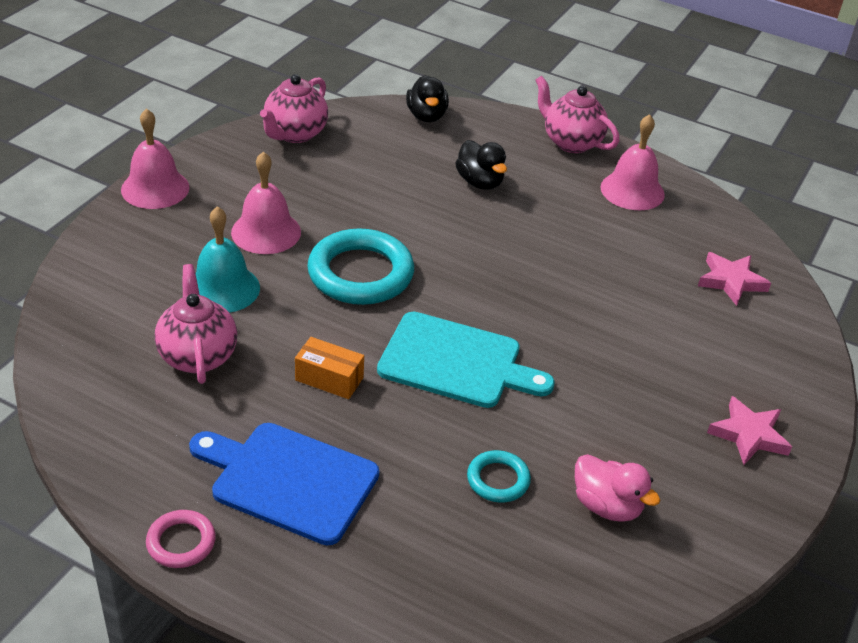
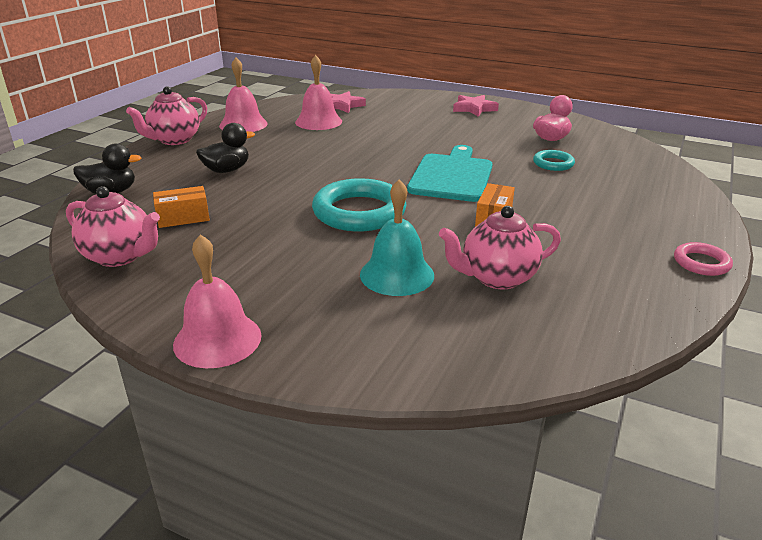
camera: 90 degrees left, 10 degrees down
blue cutting board [189,423,379,545] -> none
pink bell [231,152,301,254] -> pink bell moved to [295,55,342,130]
none -> orange box [153,186,210,228]

